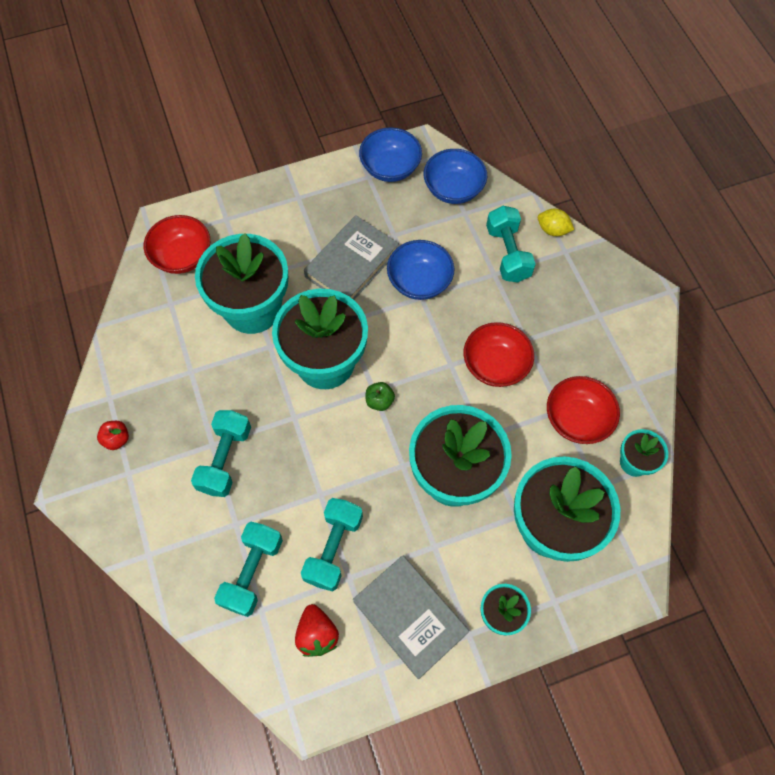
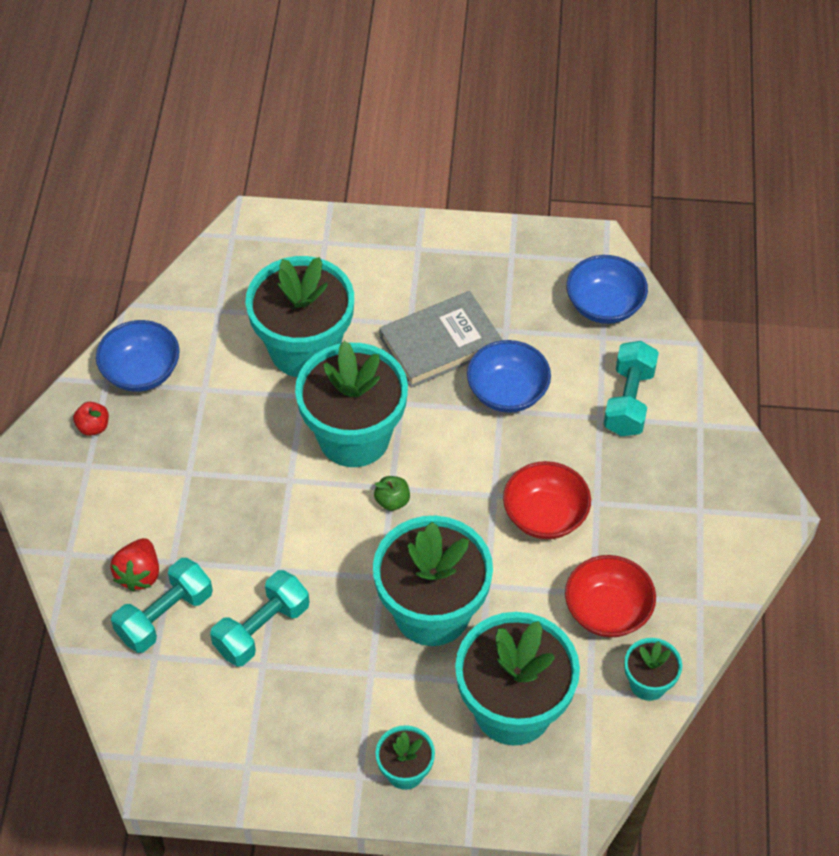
camera: 25 degrees right, 10 degrees down
red bowl [144,215,210,274] -> none
turquoise dumbbell [191,410,251,497] -> none
red strawberry [295,604,339,657] -> red strawberry moved to [110,538,159,592]
grey book [353,556,469,679] -> none
blue bowl [359,127,422,182] -> blue bowl moved to [96,320,180,392]
yellow lemon [538,209,574,236] -> none

